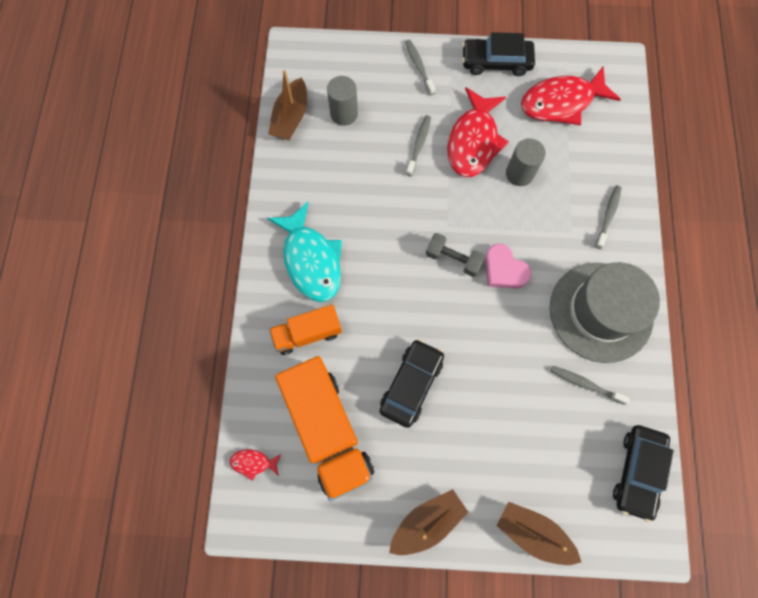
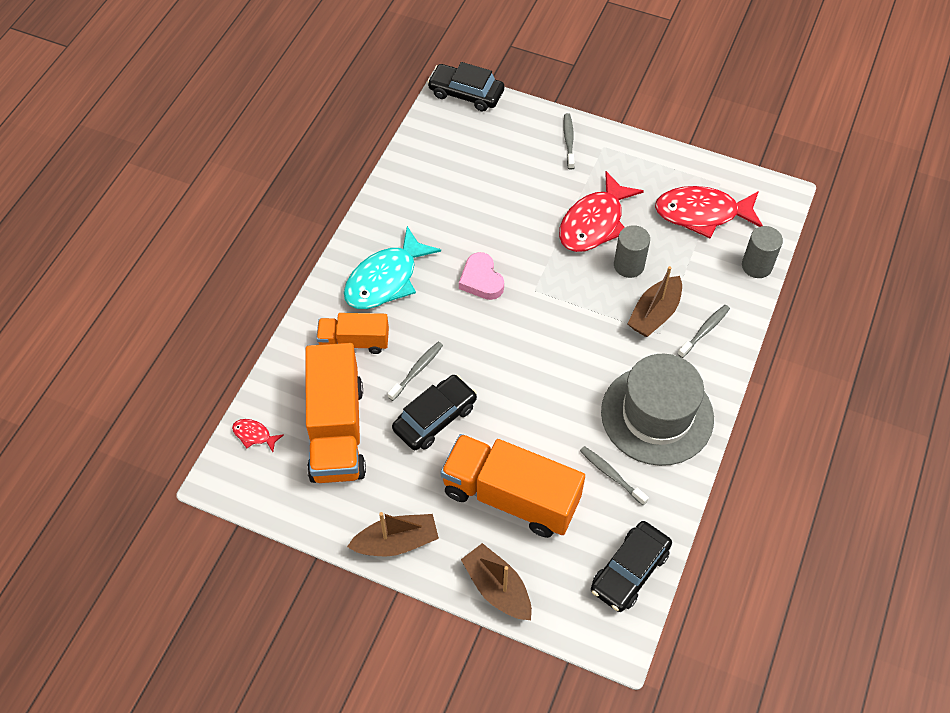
camera: 20 degrees right, 15 degrees down
turquoise fish [267,202,342,302] -> turquoise fish turned 45 degrees clockwise [344,226,441,309]
brown boat [268,70,307,140] -> brown boat moved to [627,266,682,337]
grey cylinder [327,76,358,126] -> grey cylinder moved to [742,226,783,278]
grey toothbrush [406,115,431,176] -> grey toothbrush moved to [387,342,443,401]
grey dumbbell [426,233,485,277] -> none
black car [462,32,535,76] -> black car moved to [427,62,504,111]
pink heart [485,244,532,289] -> pink heart moved to [459,252,504,300]
none -> orange truck [441,434,585,538]

